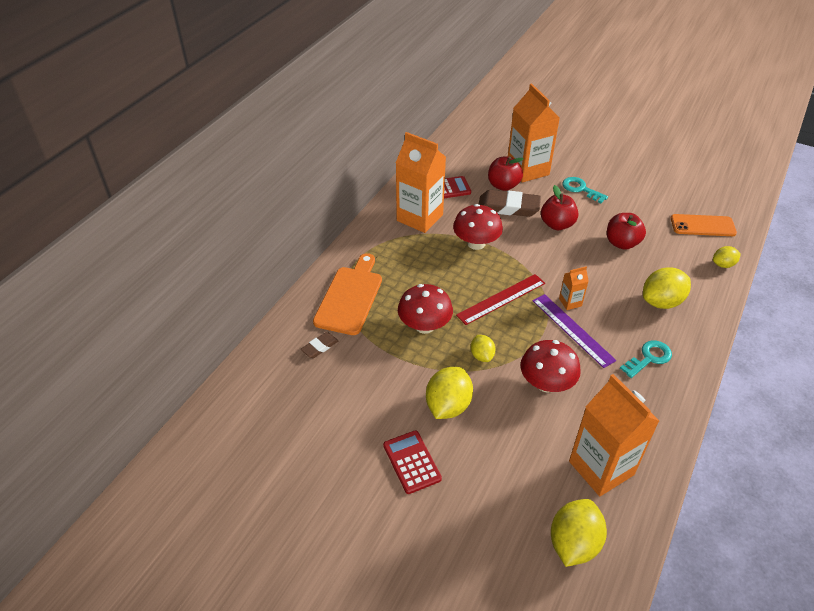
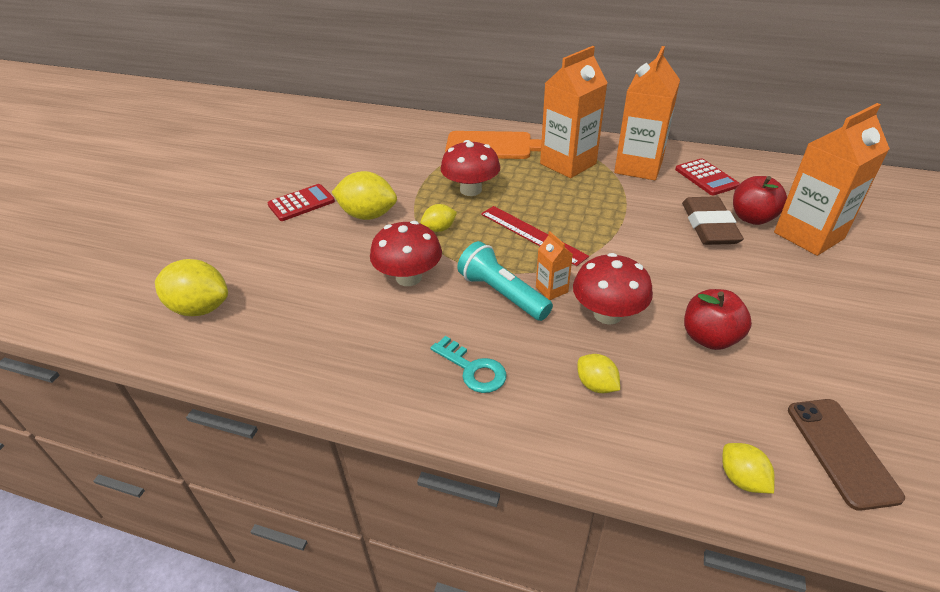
camera: 80 degrees right, 5 degrees down
brown eraser [301,332,338,358] -> none
red mushroom [453,204,503,250] -> red mushroom moved to [573,253,653,325]
purple ruler [532,294,616,368] -> turquoise flashlight [457,241,553,321]
red apple [541,185,578,230] -> none
turquoise key [562,177,608,203] -> none
orange carton [569,374,659,496] -> orange carton moved to [540,46,607,178]
yellow lemon [643,268,691,309] -> yellow lemon [577,354,620,393], size x0.56
orange phone [671,214,737,236] -> brown phone [788,399,905,511]

